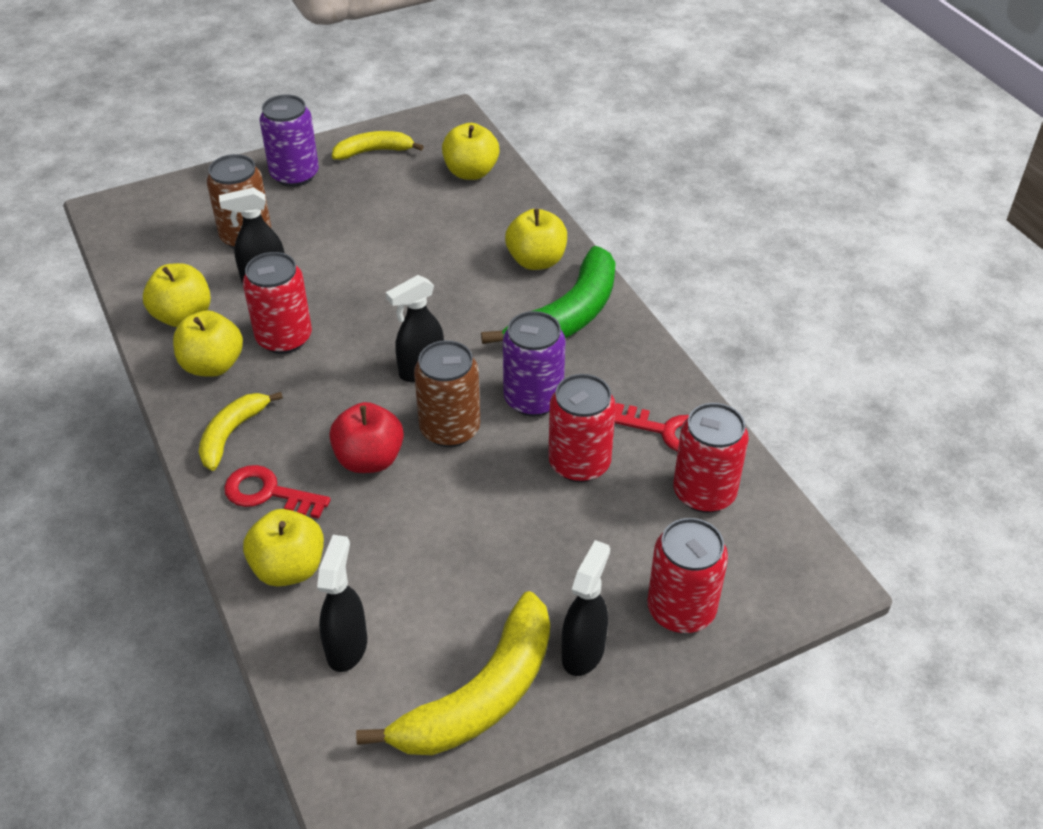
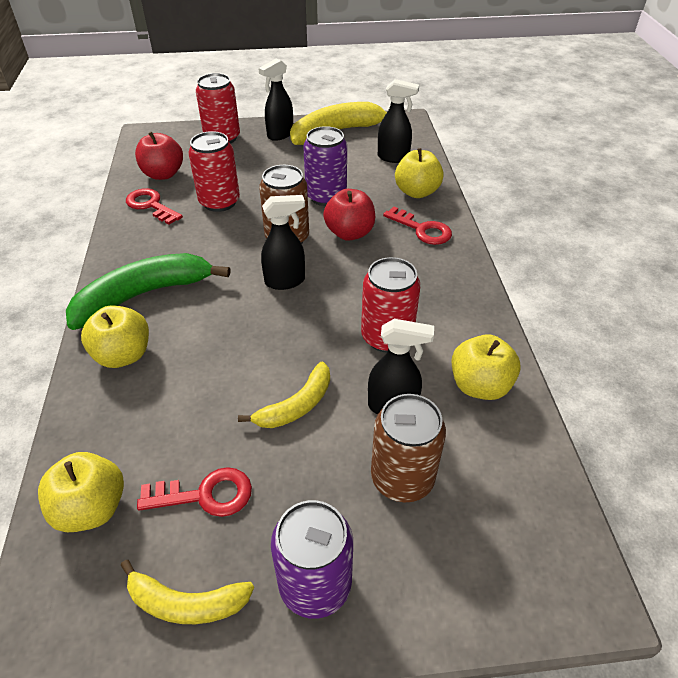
camera: 160 degrees left, 0 degrees up
yellow apple [173,310,243,377] -> none
yellow banana [199,392,283,471] -> yellow banana moved to [238,362,330,428]
black spray bottle [317,535,367,672] -> black spray bottle turned 105 degrees counterclockwise [378,79,419,163]
purple can [503,311,566,417] -> purple can moved to [303,126,347,206]
red can [673,403,749,513] -> red apple [135,132,183,180]
none -> red key [137,467,252,517]

